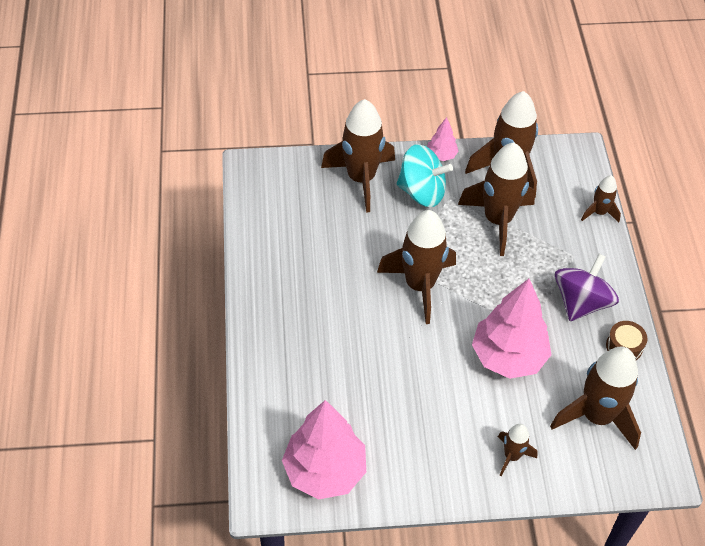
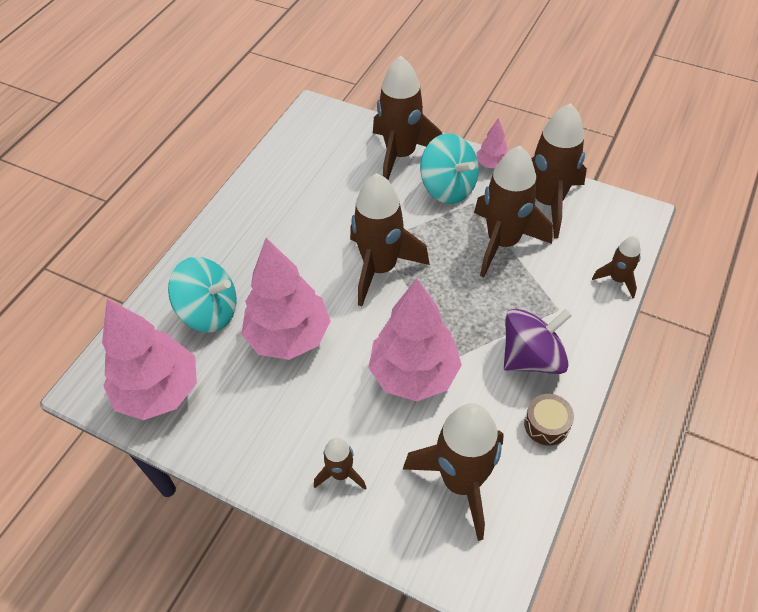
camera: 35 degrees right, 0 degrees up
none -> turquoise spinning top [168,257,237,332]
none -> pink tree [241,238,331,360]

